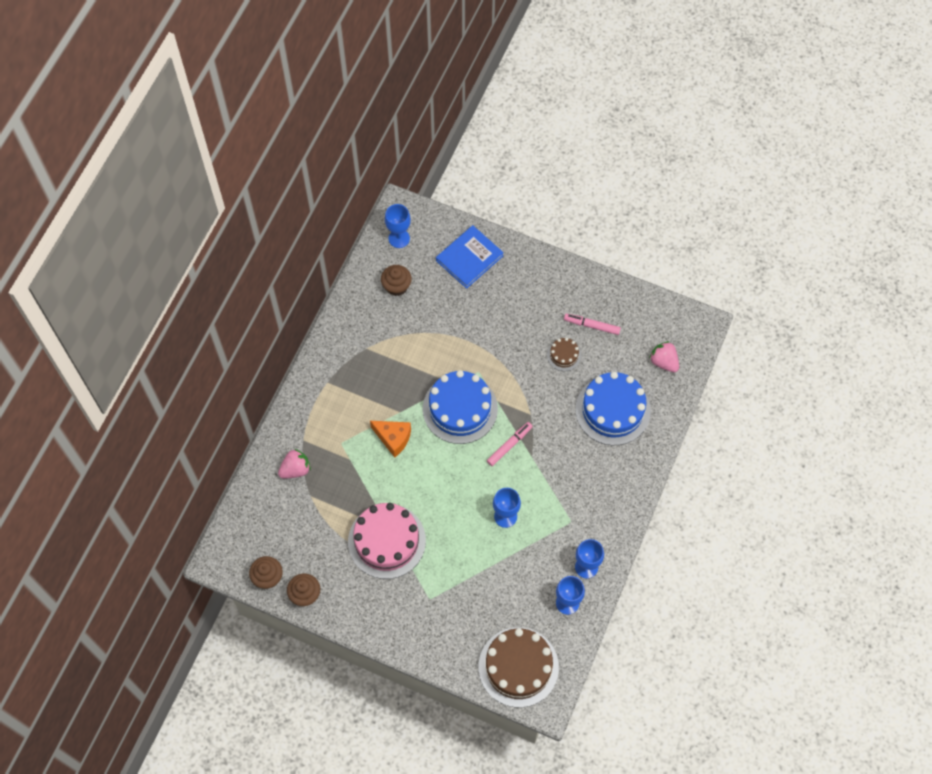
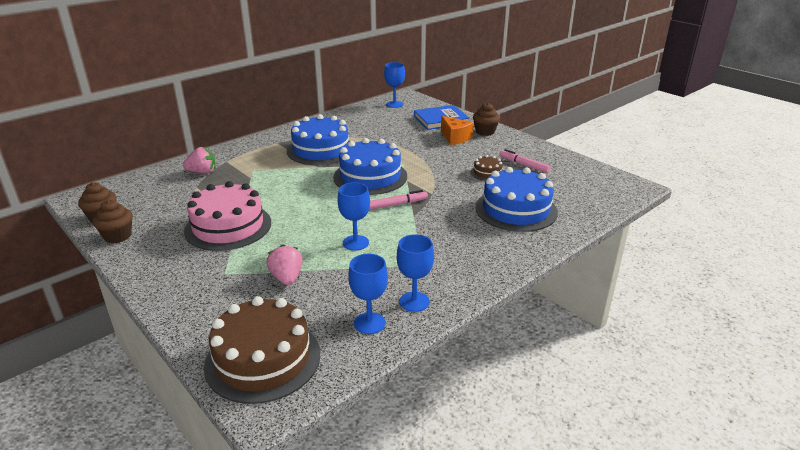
camera: 25 degrees right, 35 degrees down
orange cheese [370,421,411,457] -> orange cheese moved to [441,116,474,145]
brown cupcake [381,265,412,296] -> brown cupcake moved to [473,102,500,136]
pink strawberry [649,341,679,372] -> pink strawberry moved to [266,244,303,285]
none -> blue cake [287,114,350,165]

